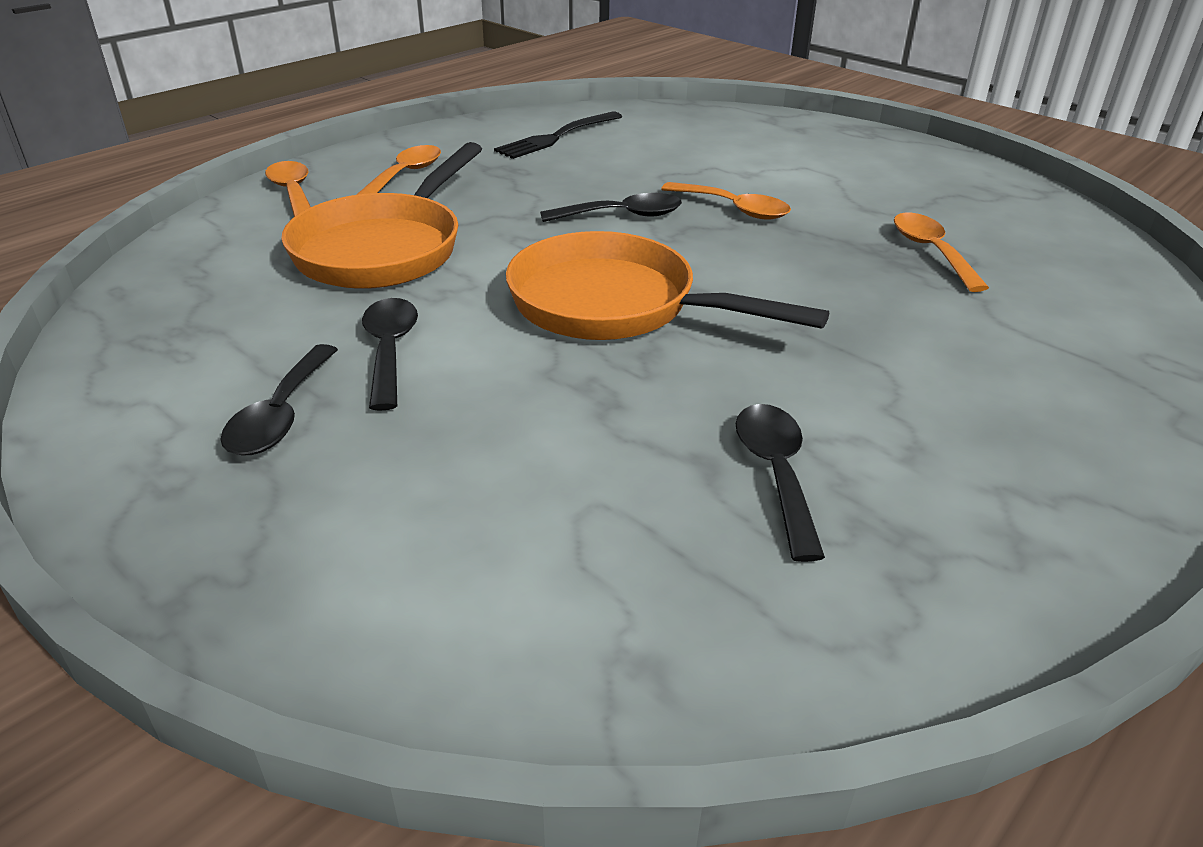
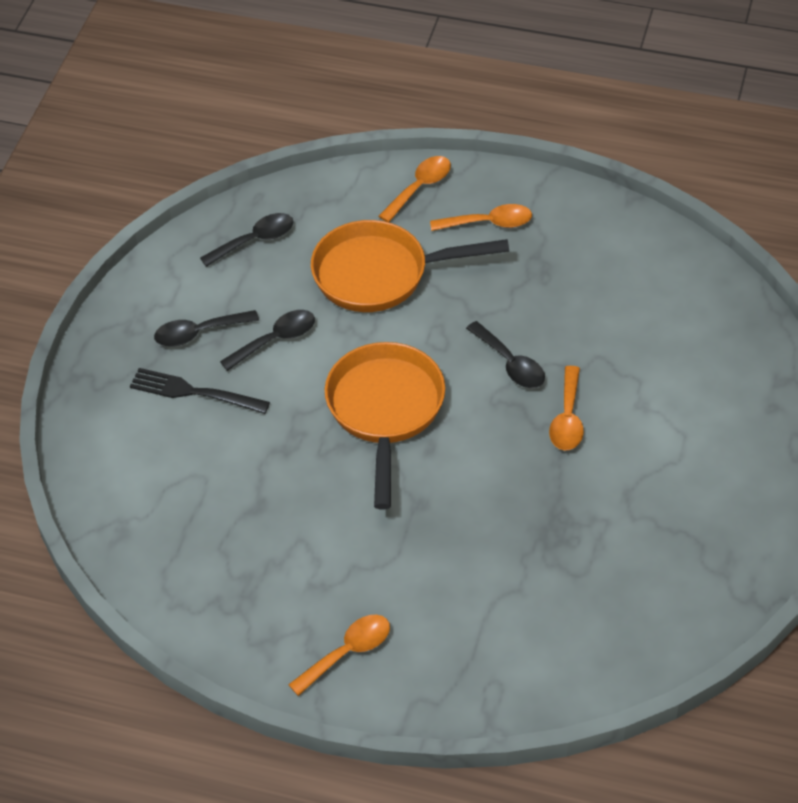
camera: 65 degrees right, 15 degrees up
black fork [494,112,622,159] -> black fork moved to [130,368,270,414]
black spoon [736,404,825,562] -> black spoon moved to [200,213,294,267]
orange spoon [894,213,989,292] -> orange spoon moved to [288,615,390,696]

